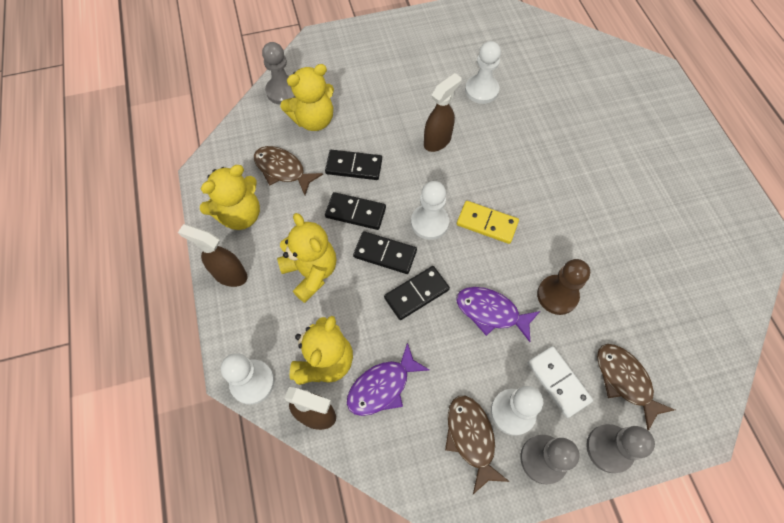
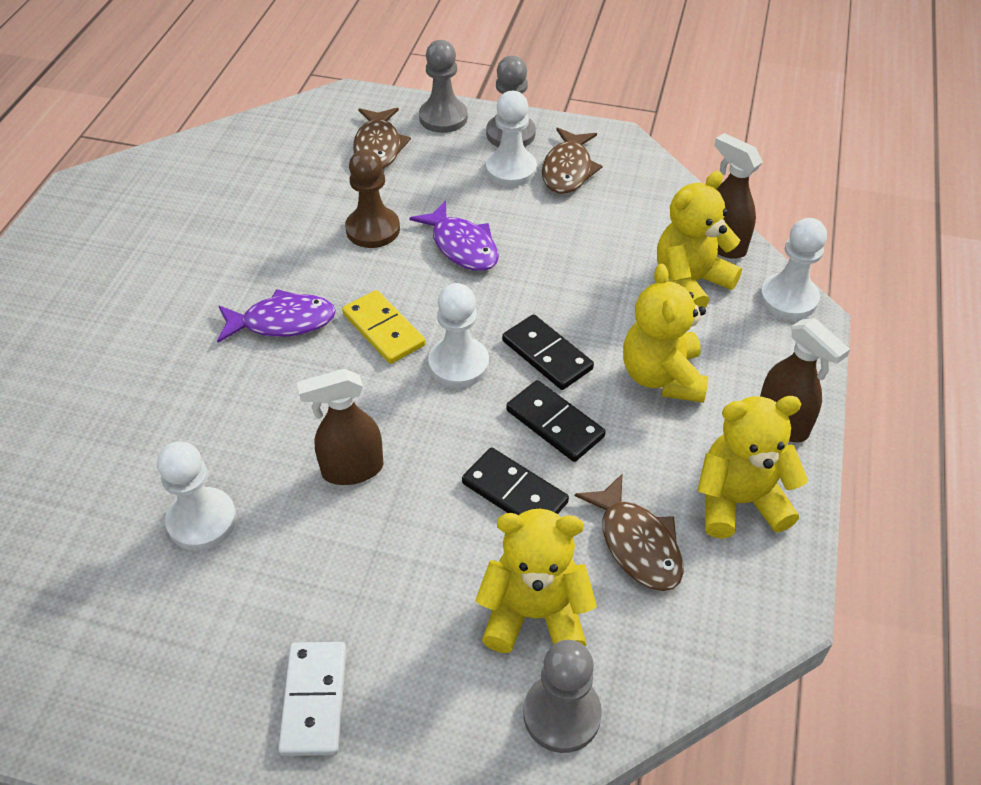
camera: 150 degrees left, 15 degrees down
purple fish [347,343,429,416] -> purple fish moved to [217,289,336,343]
black domino [384,266,450,320] -> none
white domino [528,346,593,418] -> white domino moved to [278,642,347,756]

